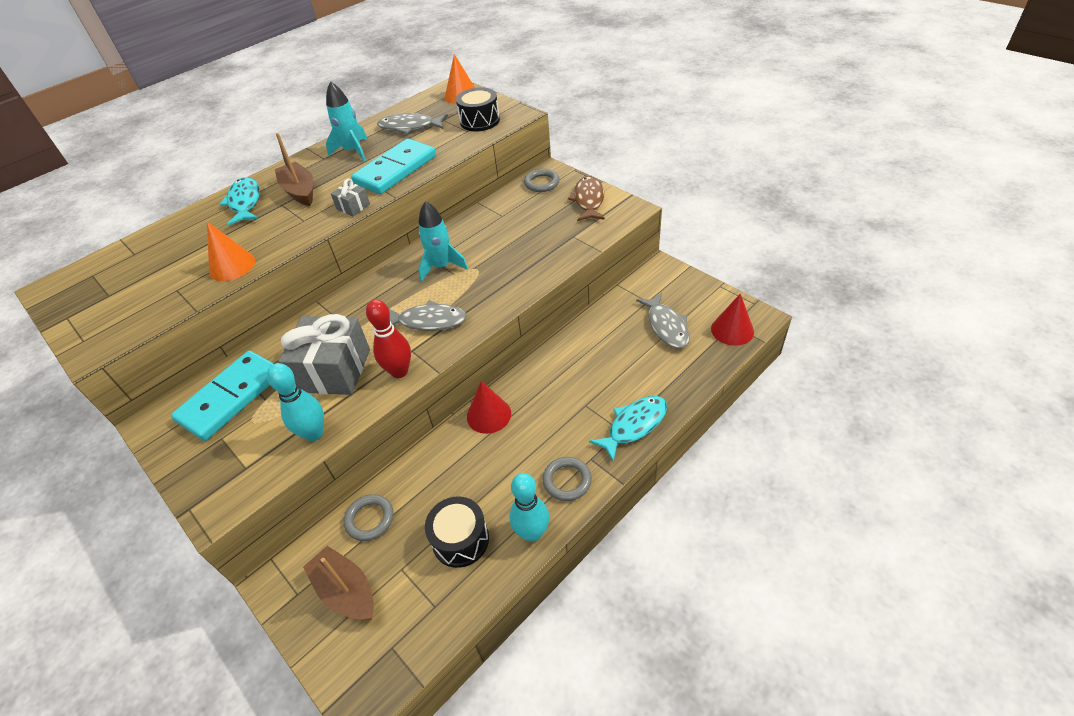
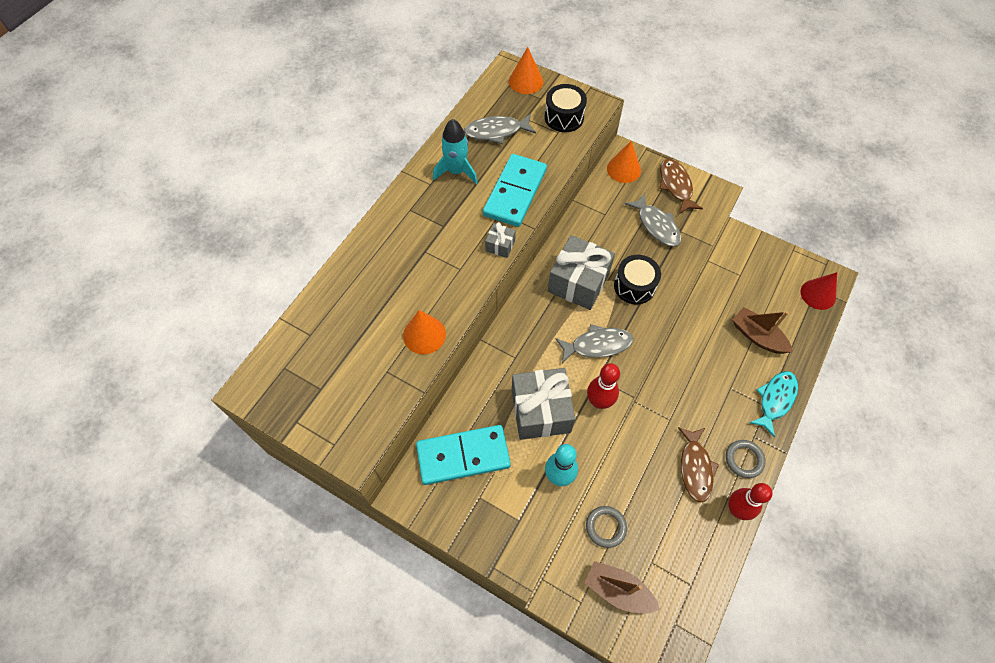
camera: 20 degrees left, 15 degrees up
turquoise domino [171,351,274,441] -> turquoise domino turned 60 degrees clockwise [416,425,511,485]
turquoise fish [220,177,260,226] -> none
brown boat [275,133,314,206] -> brown boat moved to [733,307,793,354]
turquoise rocket [418,201,468,282] -> grey gift [548,235,615,310]
black drum [425,497,489,568] -> black drum moved to [614,255,661,304]
red cone [467,381,511,434] -> none
turquoise bowling pin [509,473,549,542] -> red bowling pin [728,483,772,520]
grey ring [524,169,560,192] -> orange cone [607,141,641,183]
grey fish [636,293,690,349] -> grey fish moved to [625,193,681,247]
none -> brown fish [678,427,719,503]

